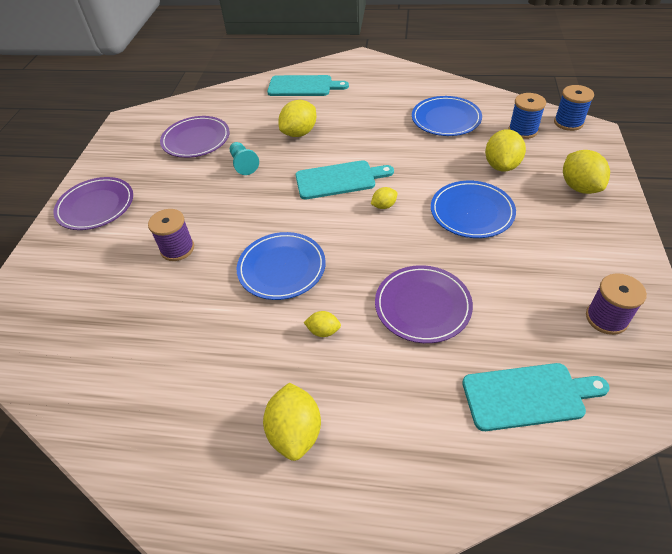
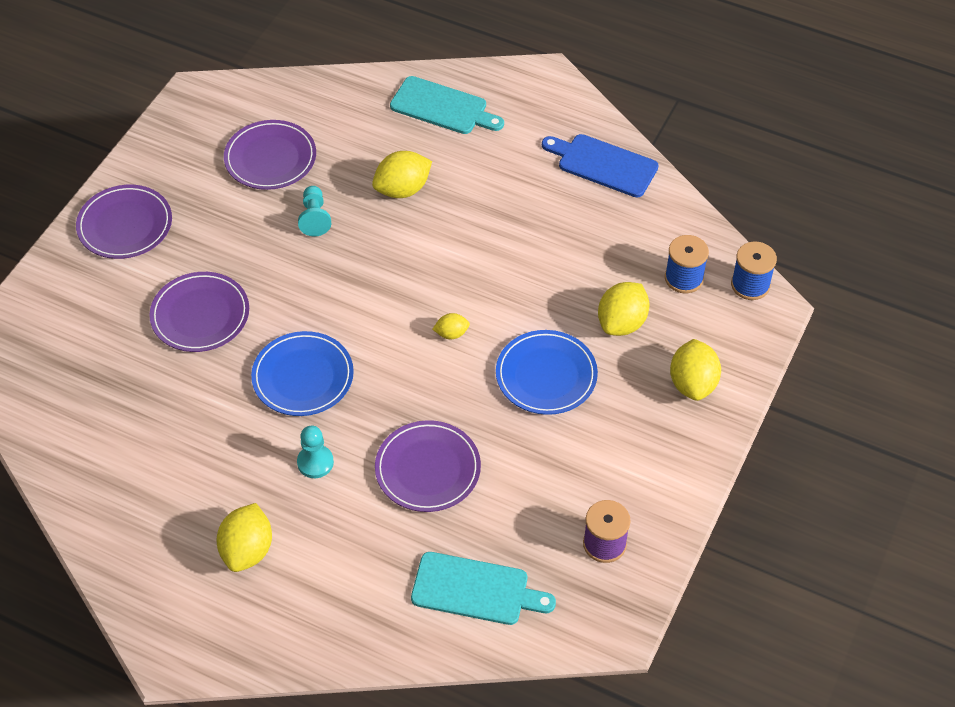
camera: 15 degrees right, 5 degrees up
purple spool [148,209,194,261] -> purple plate [149,272,249,352]
turquoise cutting board [296,160,394,200] -> none
yellow lemon [304,311,341,337] -> turquoise pawn [297,426,334,478]
blue plate [412,96,482,136] -> none
none -> blue cutting board [542,134,659,197]

